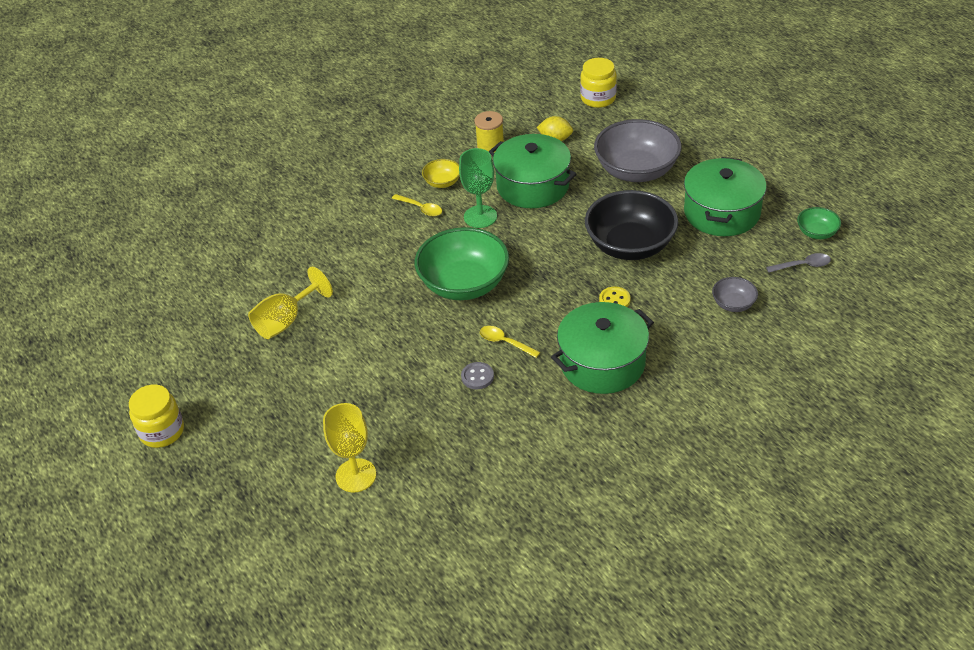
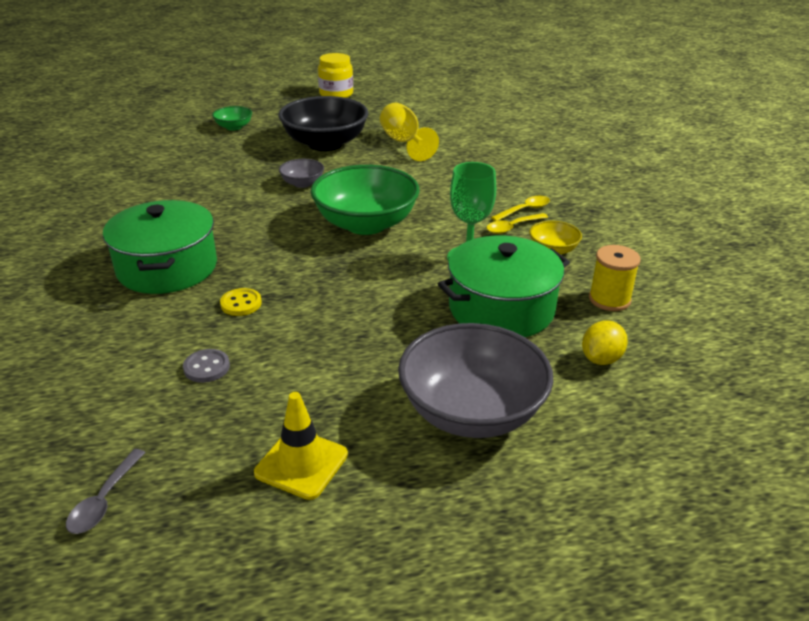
camera: 110 degrees right, 10 degrees down
yellow goblet [323,403,376,493] -> none
grey button [461,362,494,389] -> grey button moved to [183,349,230,383]
yellow spoon [480,326,540,358] -> yellow spoon moved to [491,196,550,221]
yellow jar [580,58,617,108] -> none
black bowl [585,190,678,260] -> black bowl moved to [278,96,369,151]
green pot [684,157,767,236] -> yellow traffic cone [254,392,348,500]
grey bowl [712,277,758,312] -> grey bowl moved to [279,159,324,188]
green bowl [797,207,841,239] -> green bowl moved to [212,106,252,131]

